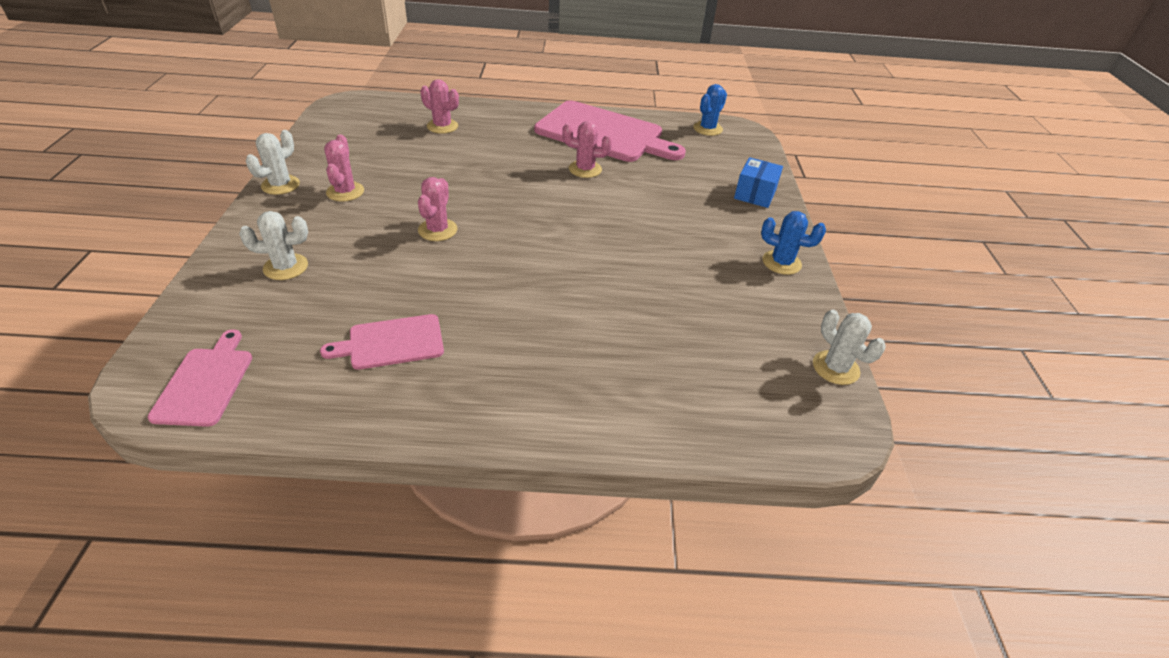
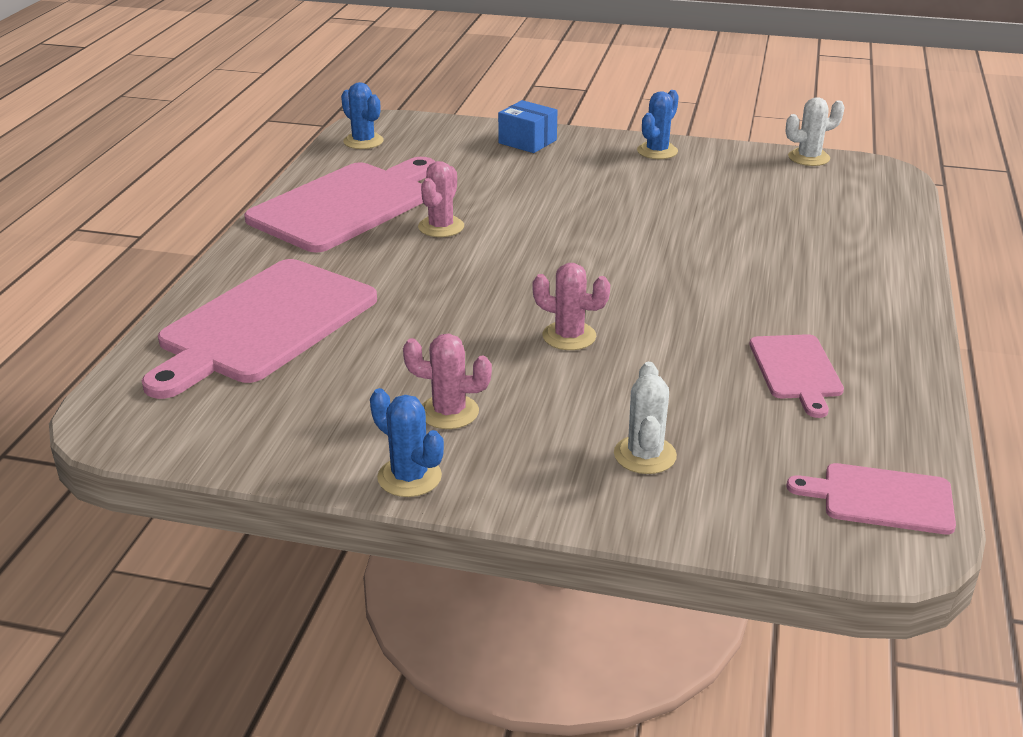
camera: 75 degrees left, 10 degrees down
white cactus [246,130,300,195] -> blue cactus [370,388,444,497]
pink cactus [420,79,459,134] -> pink cutting board [142,259,377,399]

